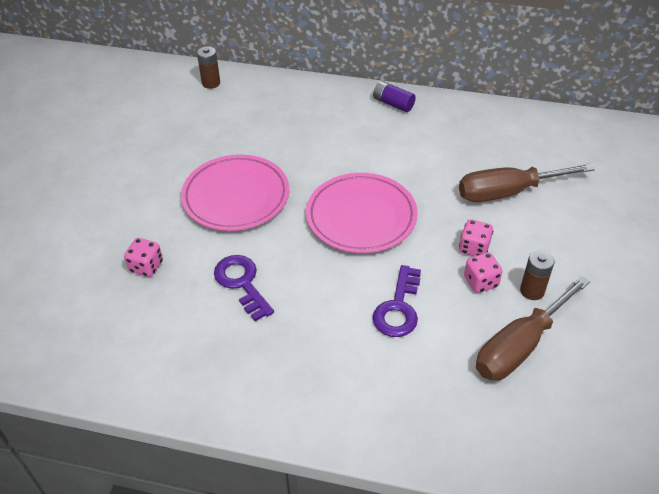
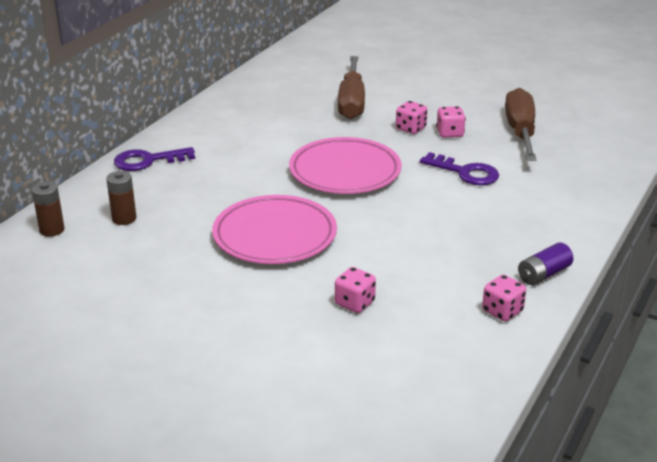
camera: 75 degrees left, 15 degrees down
purple key [214,255,274,321] -> purple key moved to [114,147,195,171]
purple battery [373,81,416,112] -> purple battery moved to [518,243,573,285]
brown screwdriver [476,276,590,380] -> brown screwdriver turned 150 degrees counterclockwise [505,88,536,161]
brown battery [520,250,555,300] -> brown battery moved to [106,171,136,225]
none -> pink dice [482,275,526,321]

